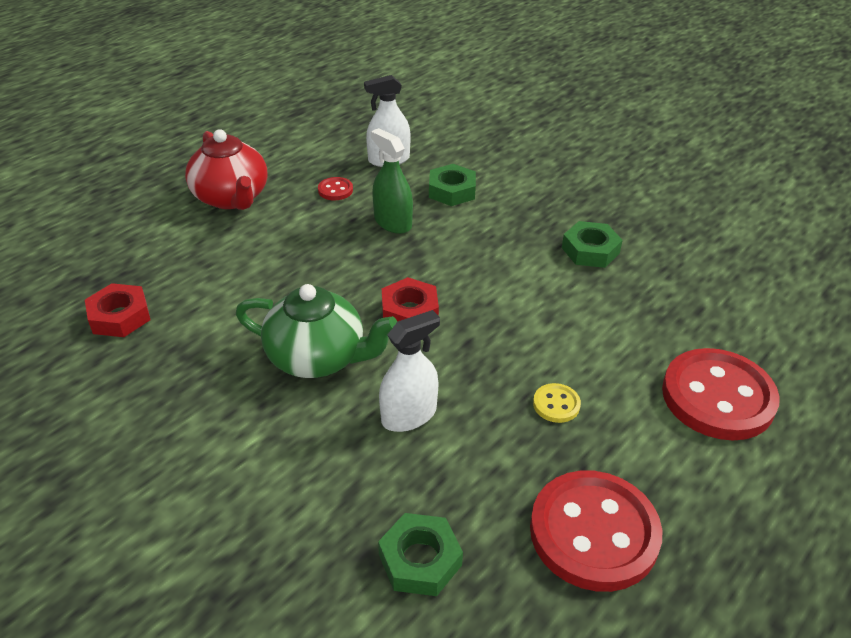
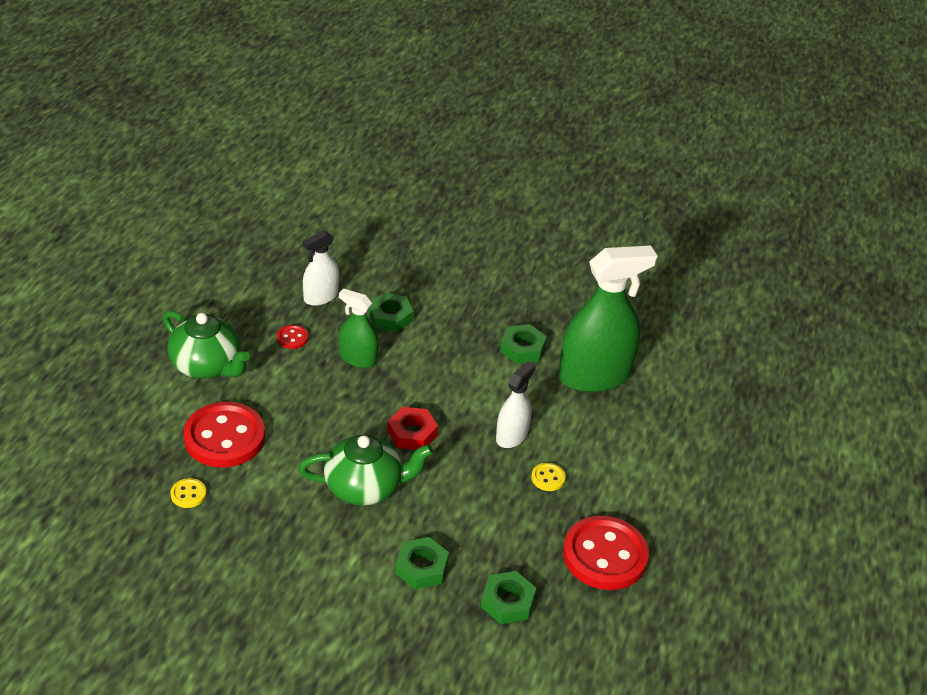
camera: 25 degrees left, 0 degrees up
red nut [85,283,151,337] -> yellow button [170,478,207,508]
red teapot [185,129,267,210] -> green teapot [163,310,250,379]
white spray bottle [379,310,440,432] -> white spray bottle moved to [496,361,536,448]
red button [662,348,780,440] -> red button moved to [183,402,265,467]
none -> green nut [395,537,449,589]
none -> green spray bottle [558,246,657,392]

